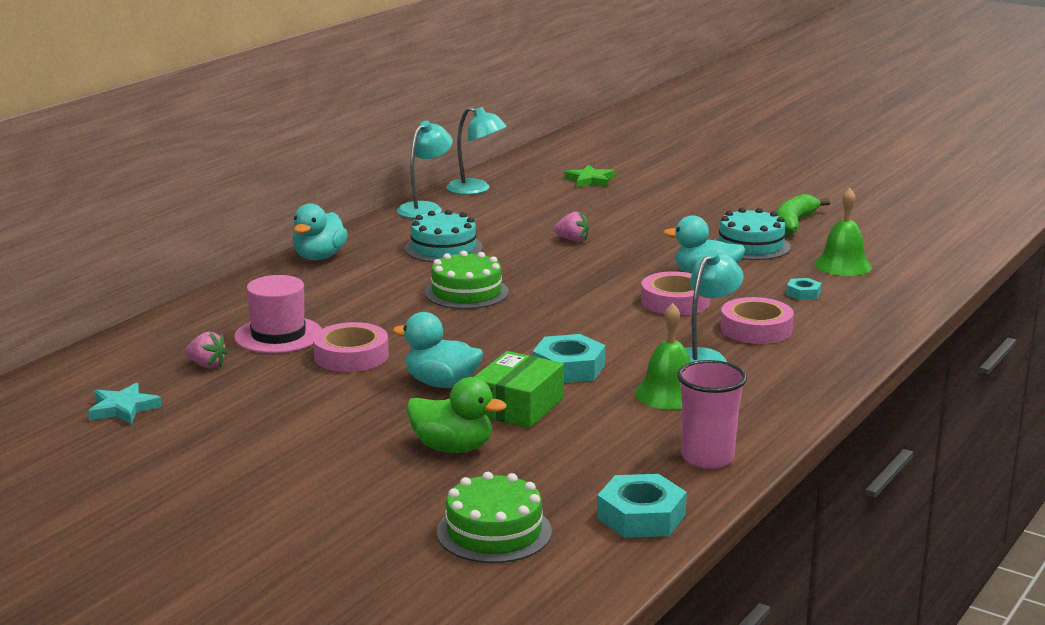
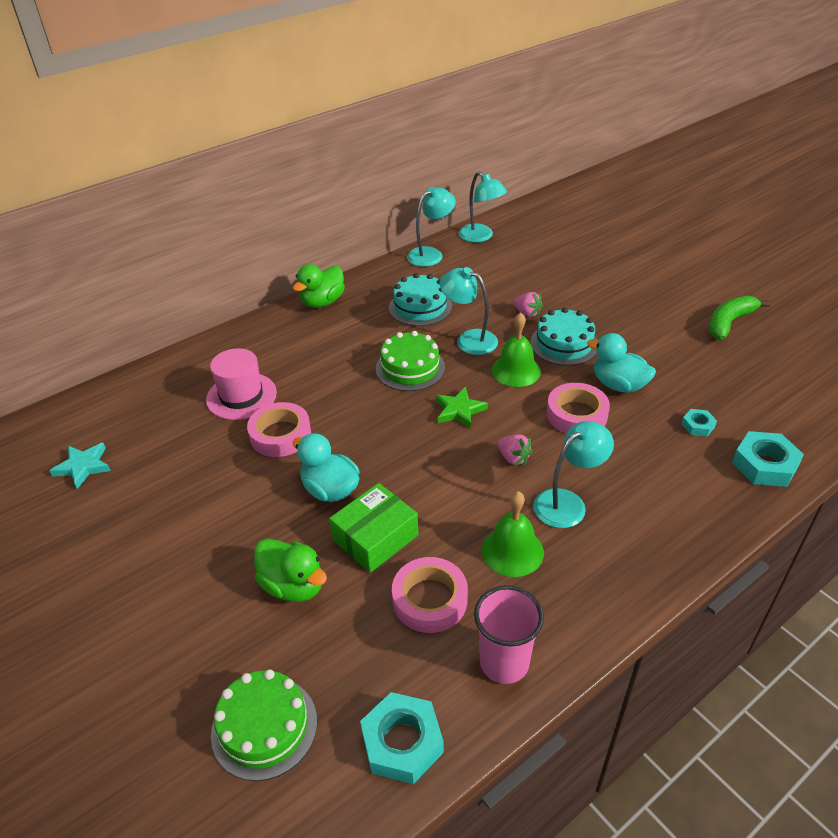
camera: 20 degrees right, 20 degrees up
pink strawberry [186,332,228,368] -> pink strawberry moved to [497,434,533,466]
turquoise duck [293,203,348,260] -> green duck [293,264,345,308]
turquoise nut [533,334,605,383] -> turquoise nut moved to [732,431,804,487]
green star [564,165,615,188] -> green star moved to [435,387,488,429]
turquoise cake [714,208,791,260] -> turquoise cake moved to [530,308,597,366]
pink tape [720,297,794,344] -> pink tape moved to [392,557,468,633]
green bell [814,188,872,276] -> green bell moved to [492,312,541,387]
none -> turquoise lamp [440,267,498,355]

